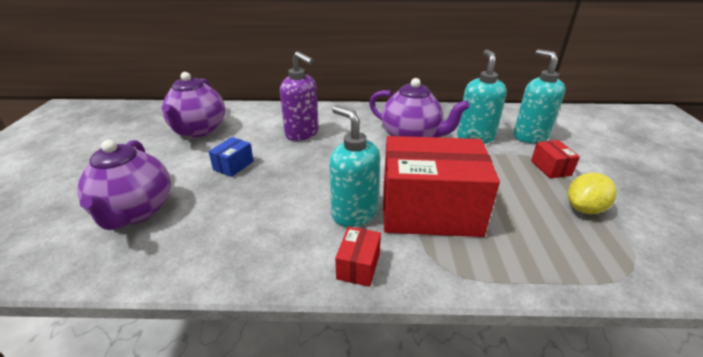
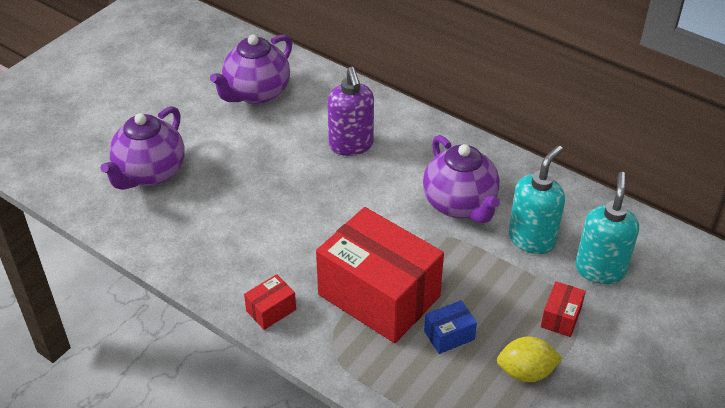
camera: 35 degrees right, 10 degrees up
blue box [208,137,254,177] -> blue box moved to [424,300,477,354]
turquoise soap dispenser [329,105,380,227] -> none

